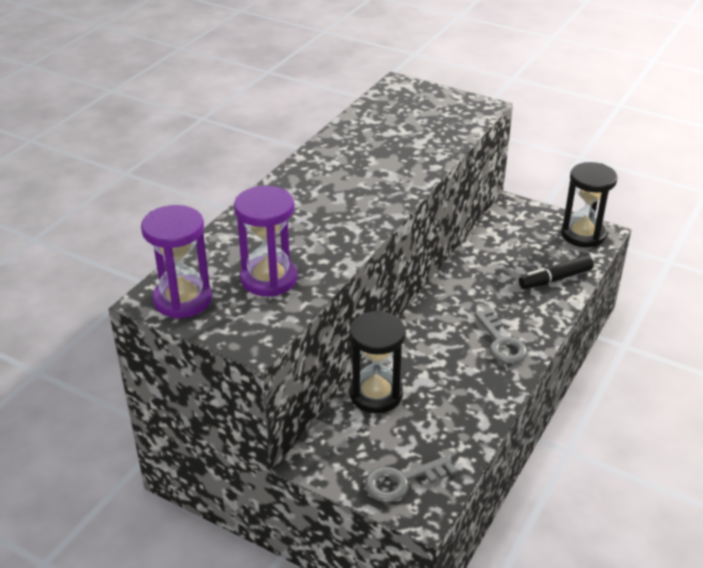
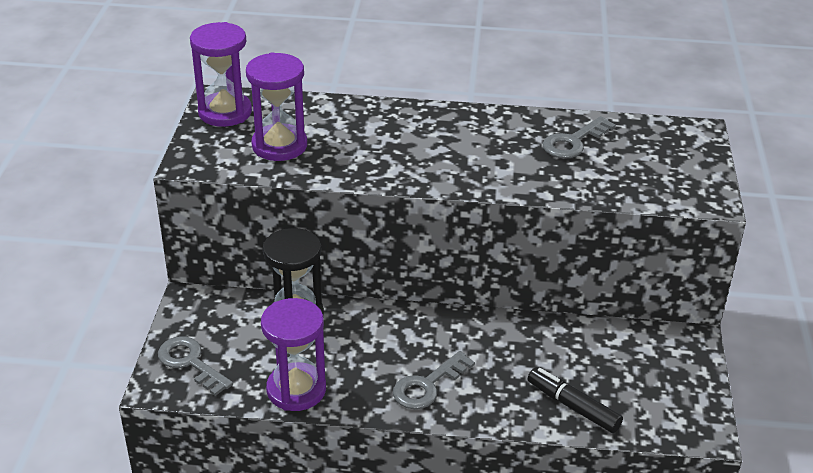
camera: 65 degrees right, 0 degrees up
black hourglass [561,162,617,248] -> none
none -> purple hourglass [261,298,326,411]
none -> grey key [543,116,616,159]

